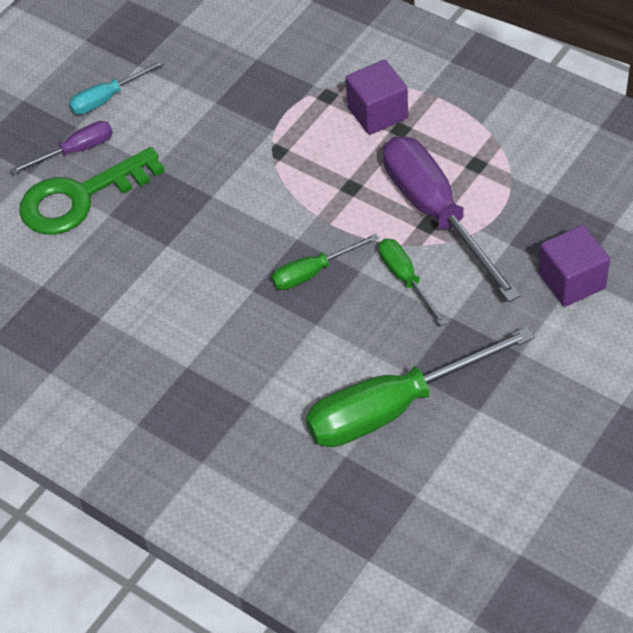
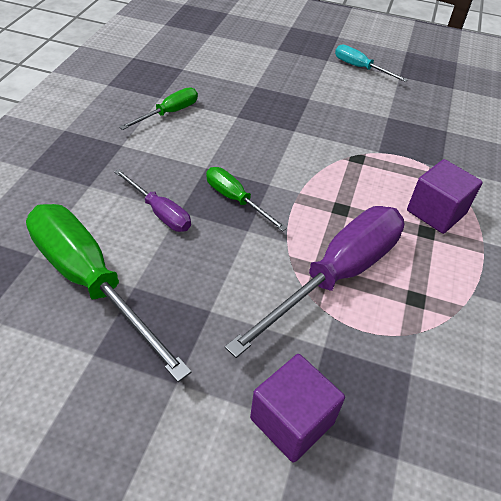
camera: 65 degrees right, 5 degrees down
purple screwdriver [10,121,113,174] -> purple screwdriver moved to [114,169,191,232]
green key [19,147,165,235] -> none
green screwdriver [378,239,447,326] -> green screwdriver moved to [119,87,198,130]

